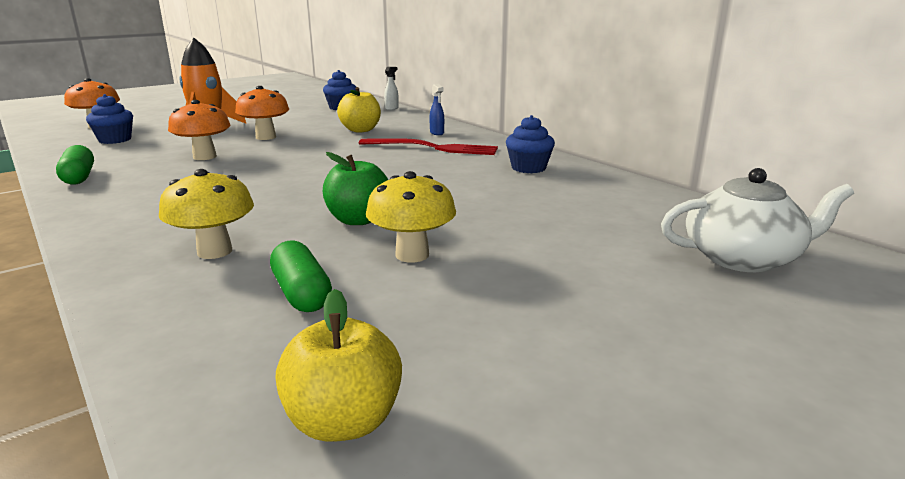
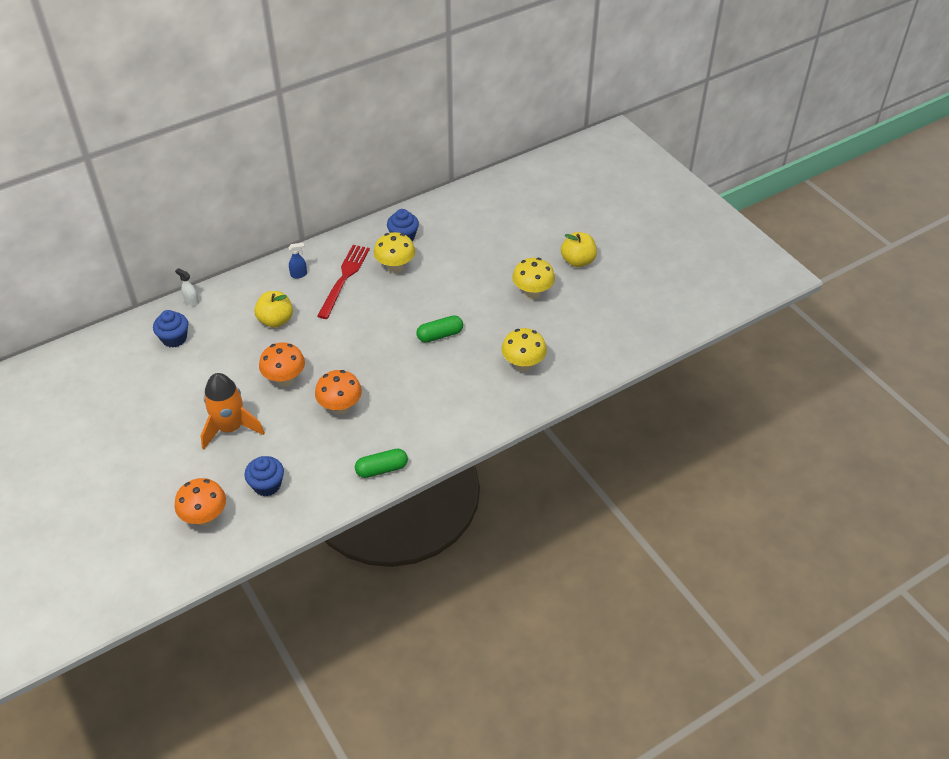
camera: 85 degrees left, 25 degrees up
green capsule [270,240,332,312] -> green capsule moved to [416,315,463,342]
yellow apple [276,289,402,442] -> yellow apple moved to [561,232,597,267]
green apple [323,152,388,225] -> none
white teapot [661,168,854,272] -> none
none -> yellow mushroom [374,232,415,273]

